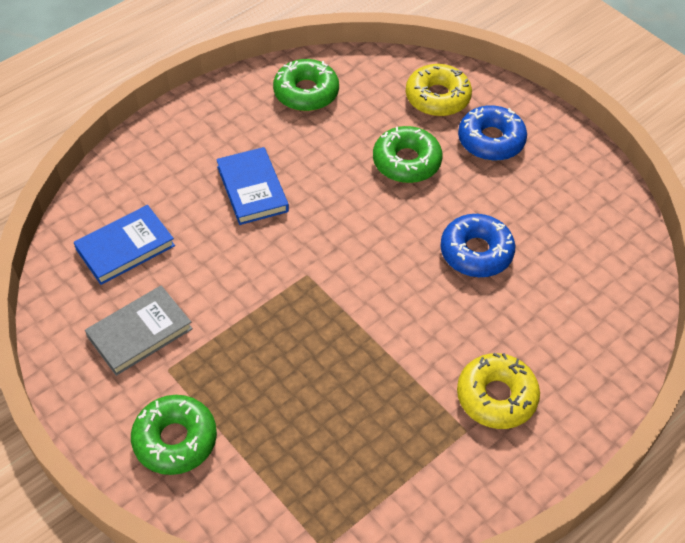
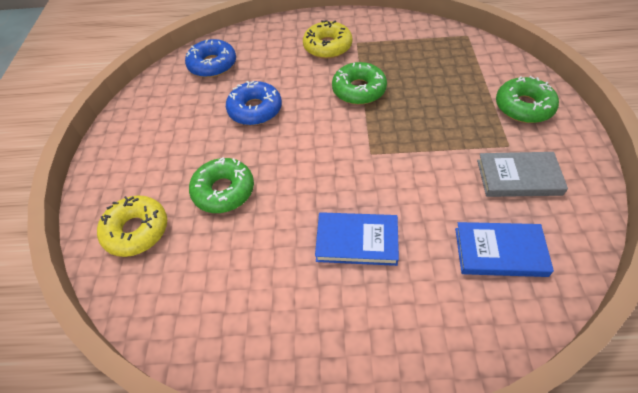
camera: 135 degrees left, 0 degrees up
blue book [216,147,289,225] -> blue book turned 75 degrees clockwise [315,212,399,266]
green donut [273,59,339,111] -> green donut moved to [332,62,387,105]
blue donut [458,105,527,161] -> blue donut moved to [185,39,236,78]

